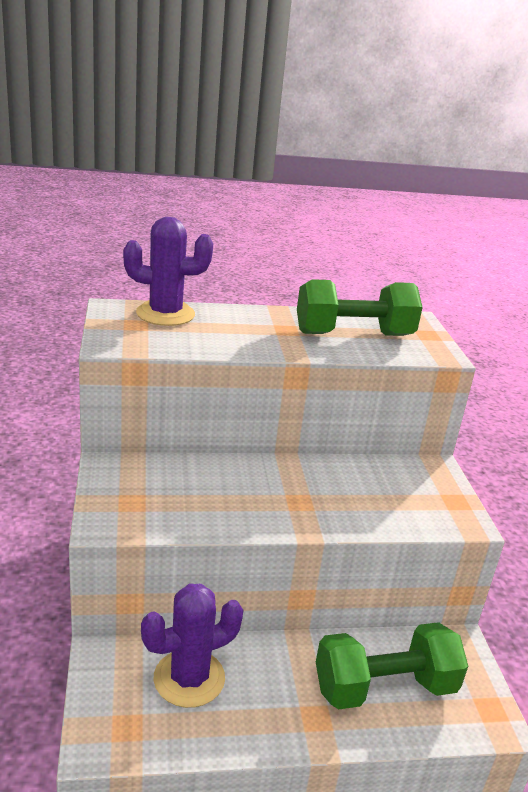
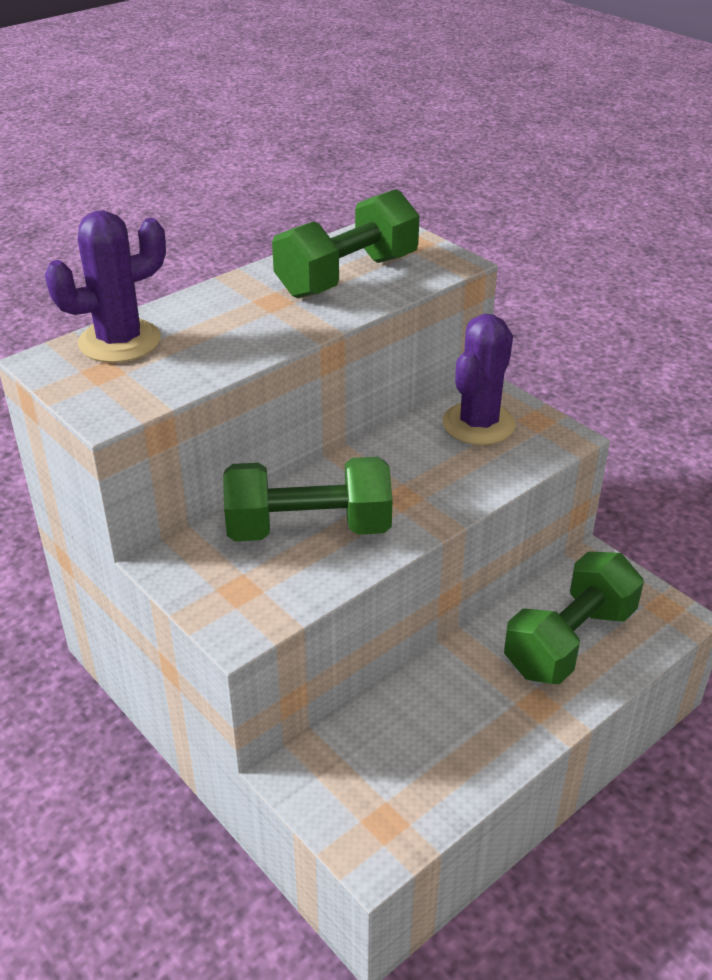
camera: 30 degrees left, 10 degrees up
purple cactus [141,584,243,708] -> purple cactus moved to [442,314,516,445]
none -> green dumbbell [223,457,392,541]

